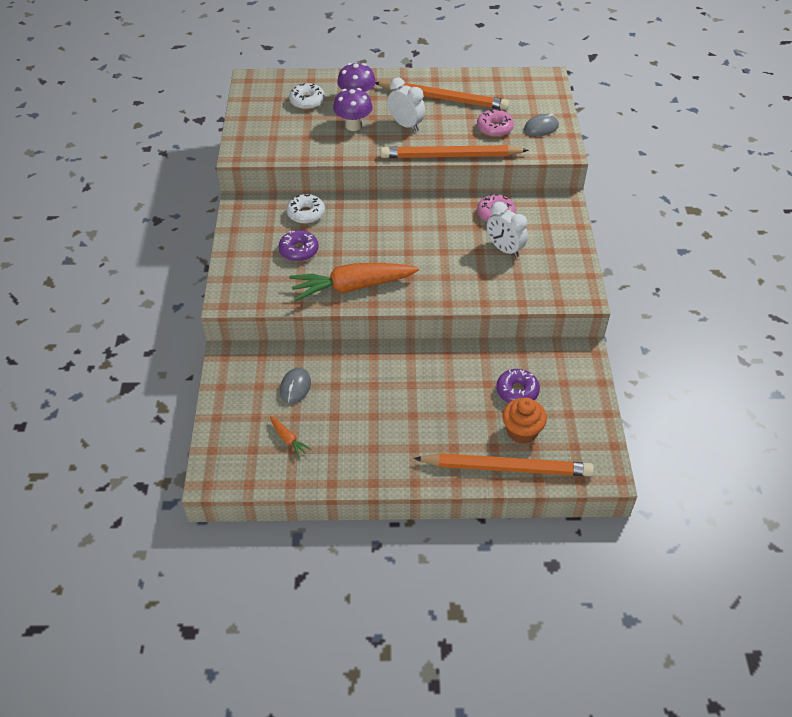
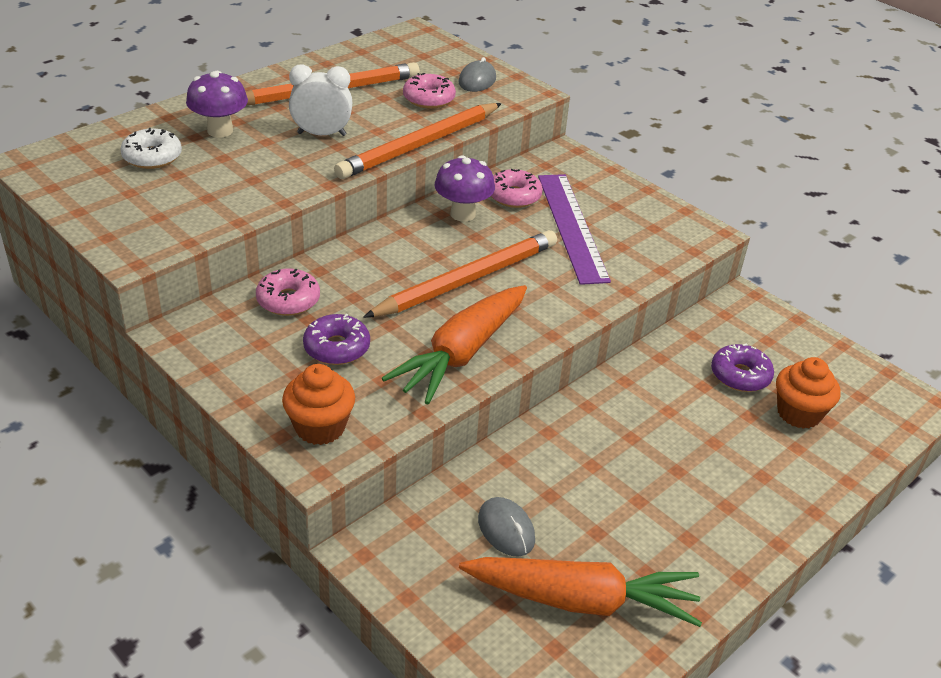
camera: 45 degrees left, 10 degrees down
orange carrot [270,416,311,458] -> orange carrot [459,557,702,627], size x2.35
white donut [287,194,325,224] -> pink donut [256,269,320,316]
purple mushroom [333,88,373,131] -> purple mushroom moved to [435,155,495,222]
orange pencil [413,453,594,476] -> orange pencil moved to [363,230,557,318]
white clock [487,202,528,258] -> purple ruler [538,174,611,285]
none -> orange cupcake [282,364,355,445]

